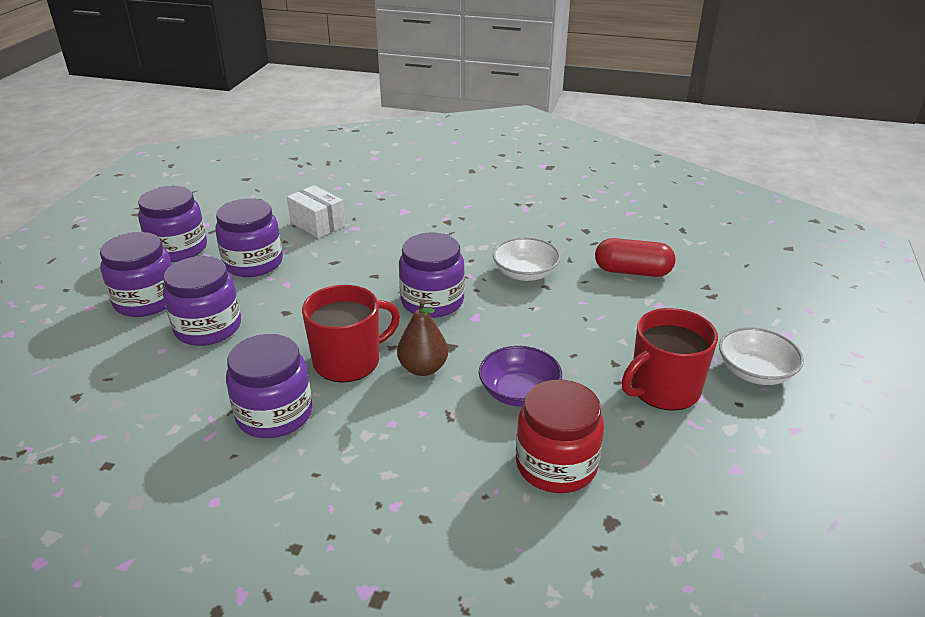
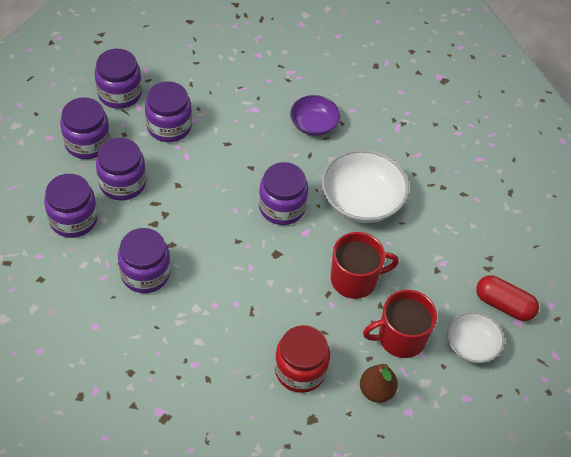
camera: 15 degrees right, 20 degrees up
white box [287,185,345,238] -> none
red mug [302,285,400,383] -> red mug moved to [331,232,399,299]
brown pear [397,299,448,376] -> brown pear moved to [360,364,398,403]
purple bowl [479,346,562,407] -> purple bowl moved to [290,95,340,136]
white bowl [493,237,561,281] -> white bowl [321,149,409,223], size x1.65
red capsule [595,238,675,277] -> red capsule moved to [476,275,539,321]
none -> purple jar [44,174,98,238]

